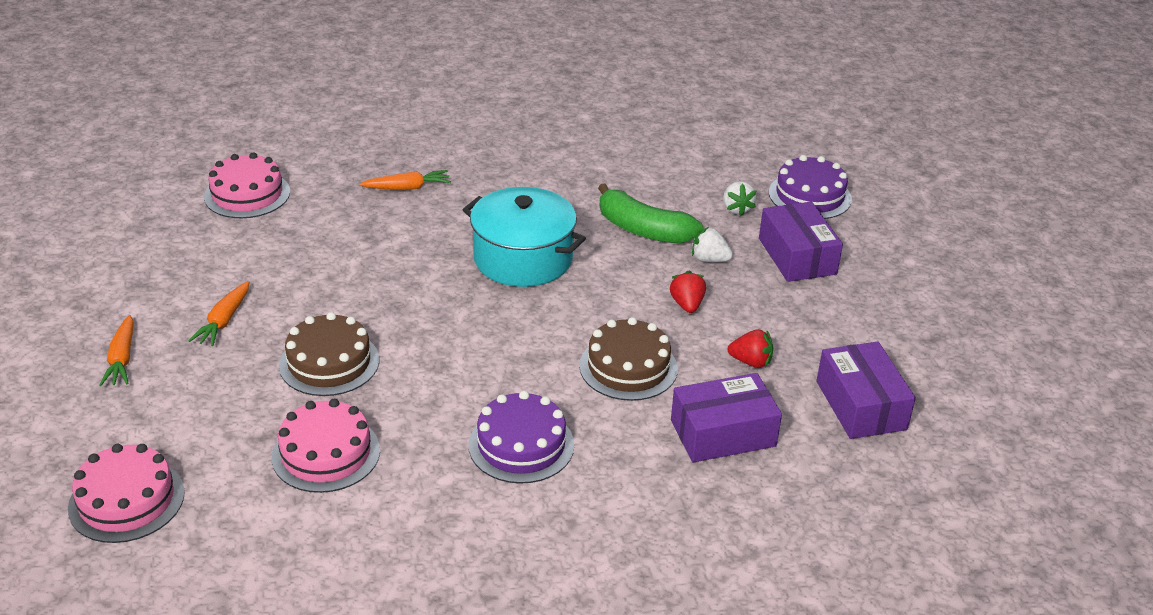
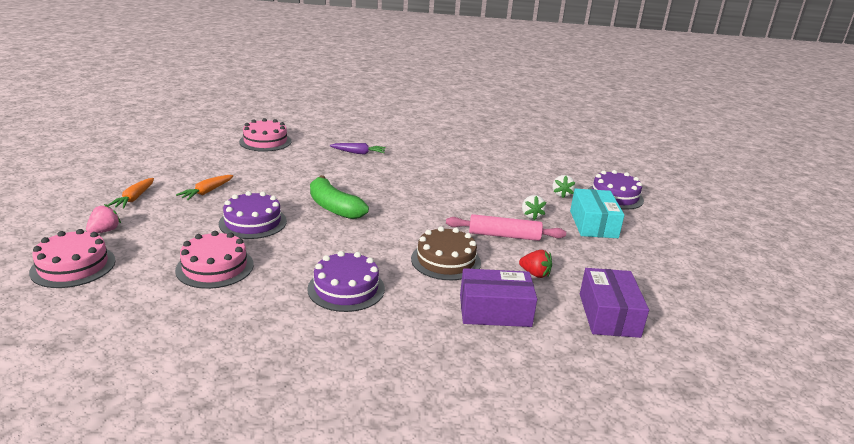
camera: 15 degrees right, 10 degrees down
brown cake [279,312,379,396] -> purple cake [219,191,287,239]
orange carrot [359,170,451,190] -> purple carrot [330,143,386,155]
turquoise pot [463,187,586,287] -> none
green banana [598,183,703,244] -> green banana moved to [310,175,369,219]
red strawberry [670,270,706,313] -> pink rolling pin [446,214,566,241]
white strawberry [692,227,733,262] -> white strawberry turned 135 degrees counterclockwise [522,195,546,220]
purple box [759,202,843,282] -> turquoise box [570,189,624,238]
none -> pink strawberry [86,204,121,233]

